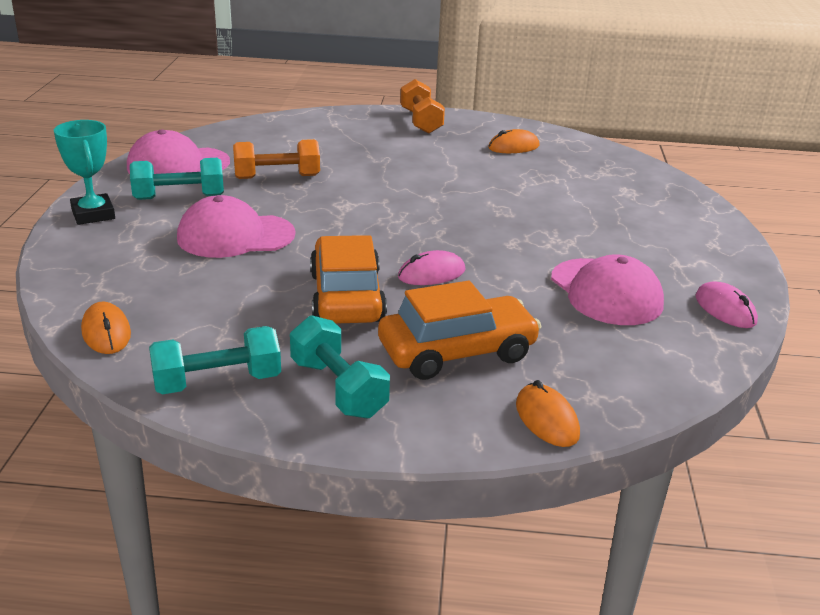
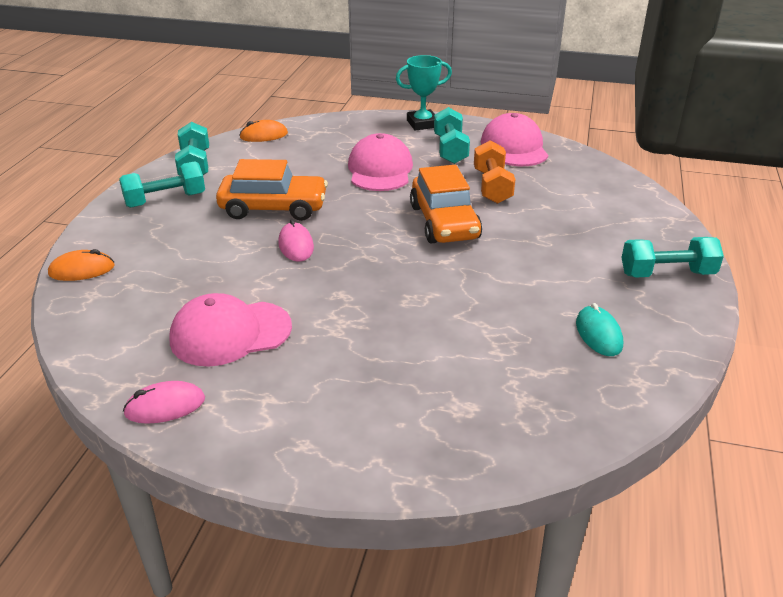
camera: 100 degrees right, 5 degrees up
orange car [378,281,541,380] -> orange car moved to [410,165,482,243]
orange dumbbell [400,79,445,134] -> turquoise dumbbell [621,237,724,278]
orange mouse [488,129,540,153] -> turquoise mouse [576,303,623,356]

